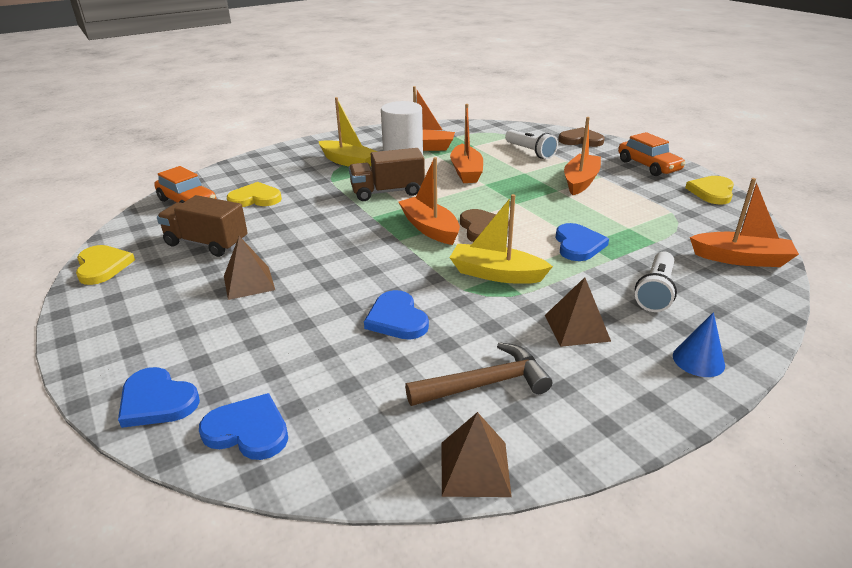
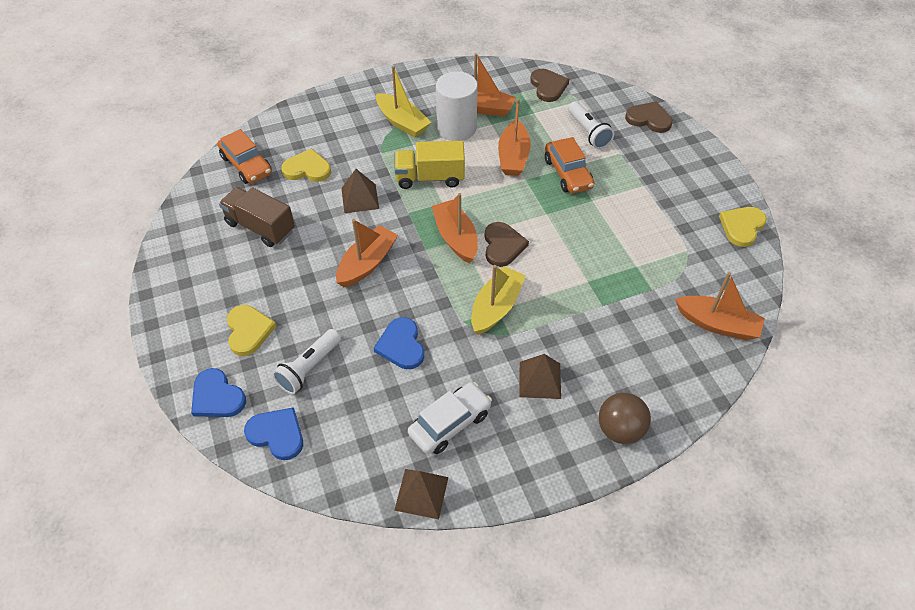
camera: 10 degrees right, 20 degrees up
yellow heart [76,245,135,285] -> yellow heart moved to [227,305,276,356]
brown pyramid [224,236,275,300] -> brown pyramid moved to [341,169,379,213]
brown truck [349,148,425,201] -> yellow truck [395,141,465,189]
brown hammer [405,342,552,406] -> white car [408,382,492,454]
yellow boat [449,194,553,284] -> yellow boat turned 90 degrees clockwise [471,265,526,335]
blue heart [555,223,609,261] -> none
orange boat [564,117,601,195] -> orange boat moved to [336,219,398,287]
orange car [618,132,686,176] -> orange car moved to [545,137,594,194]
white flashlight [635,252,677,312] -> white flashlight moved to [272,329,341,394]
blue cone [673,312,725,377] -> brown ball [599,393,651,444]
none -> brown heart [530,69,570,102]

